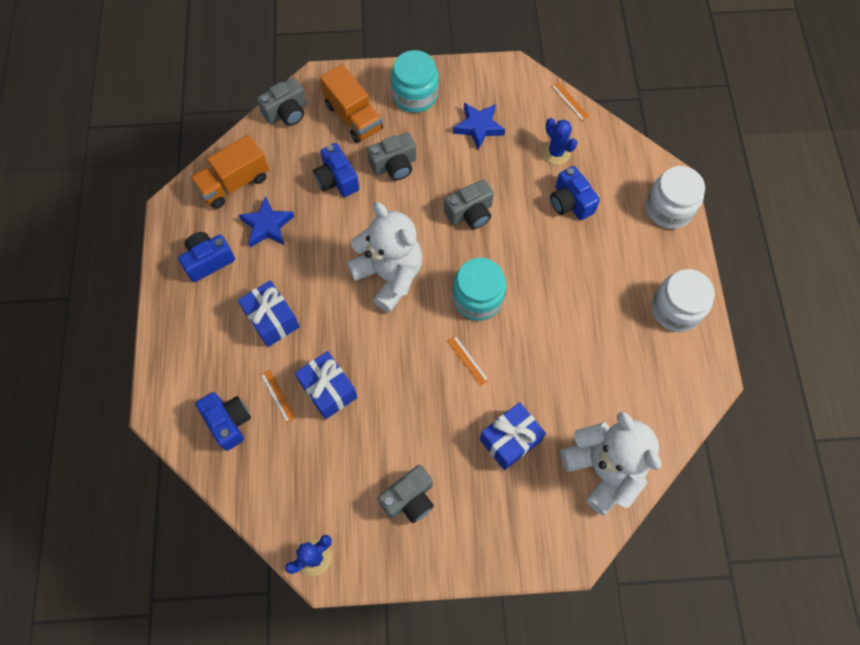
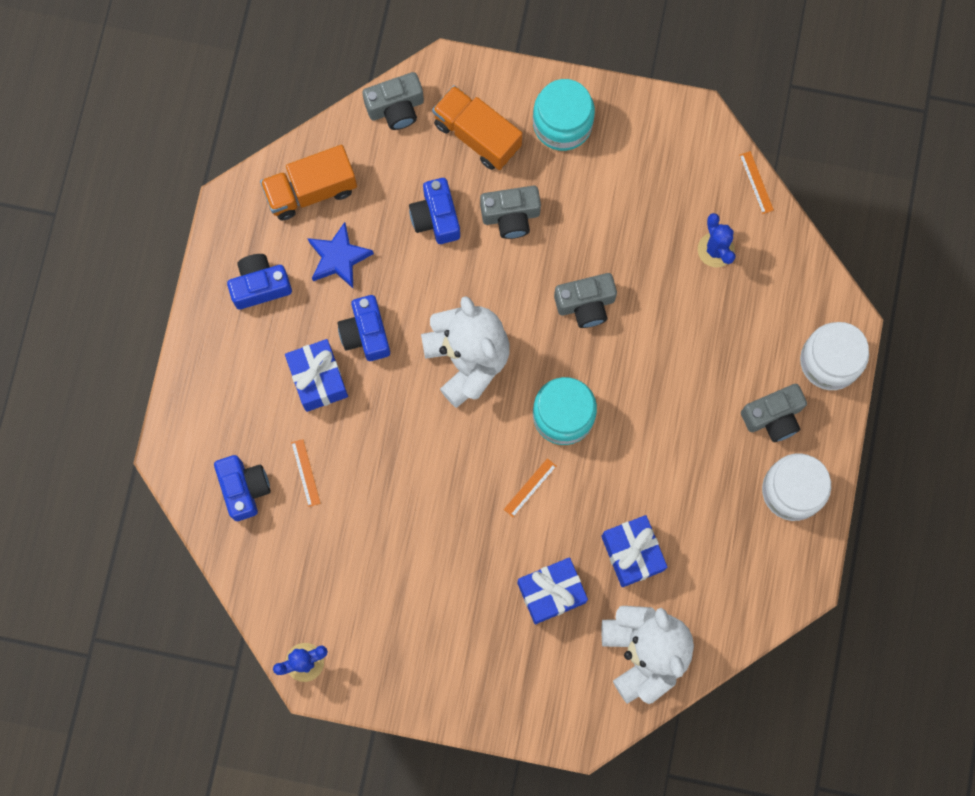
camera: 15 degrees right, 10 degrees up
blue gift [295,351,358,420] -> blue gift moved to [601,515,667,587]
orange truck [320,64,383,143] -> orange truck turned 150 degrees clockwise [432,85,522,170]
grey camera [378,465,434,523] -> grey camera moved to [741,384,807,442]
orange ruler [447,335,489,386] -> orange ruler turned 60 degrees clockwise [504,458,557,517]
blue star [453,103,505,150] -> none
blue camera [550,166,600,220] -> blue camera moved to [338,295,390,361]

